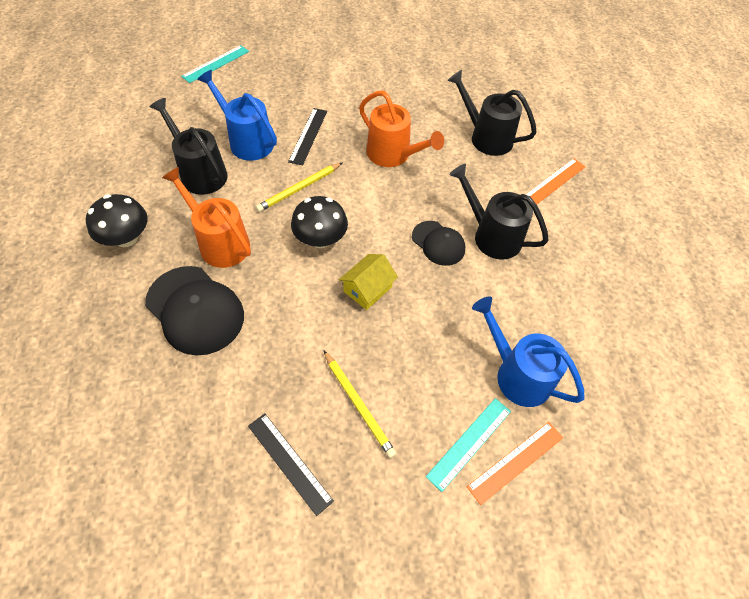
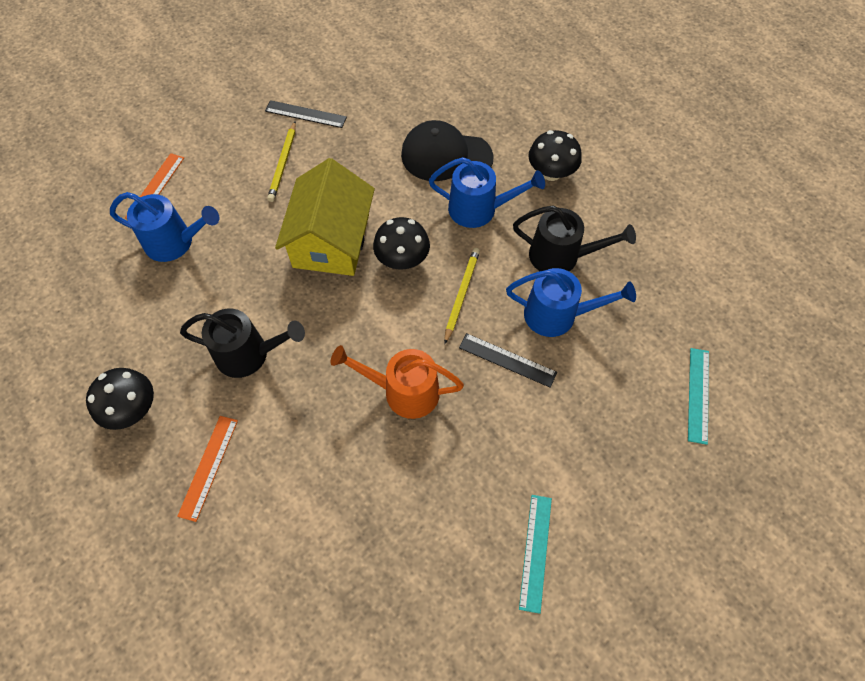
camera: 150 degrees right, 5 degrees up
orange watering can [162,167,251,268] -> blue watering can [429,157,545,228]
black ruler [288,108,327,166] -> black ruler turned 45 degrees counterclockwise [459,333,557,388]
yellow pencil [323,350,397,458] -> yellow pencil turned 105 degrees counterclockwise [267,122,296,202]
yellow house [339,254,398,310] -> yellow house [275,158,375,276], size x2.08
black cap [412,221,465,266] -> none
turquoise ruler [426,398,511,492] -> turquoise ruler moved to [519,495,552,614]
black watering can [448,70,537,156] -> none
none -> black mushroom [86,368,154,430]

